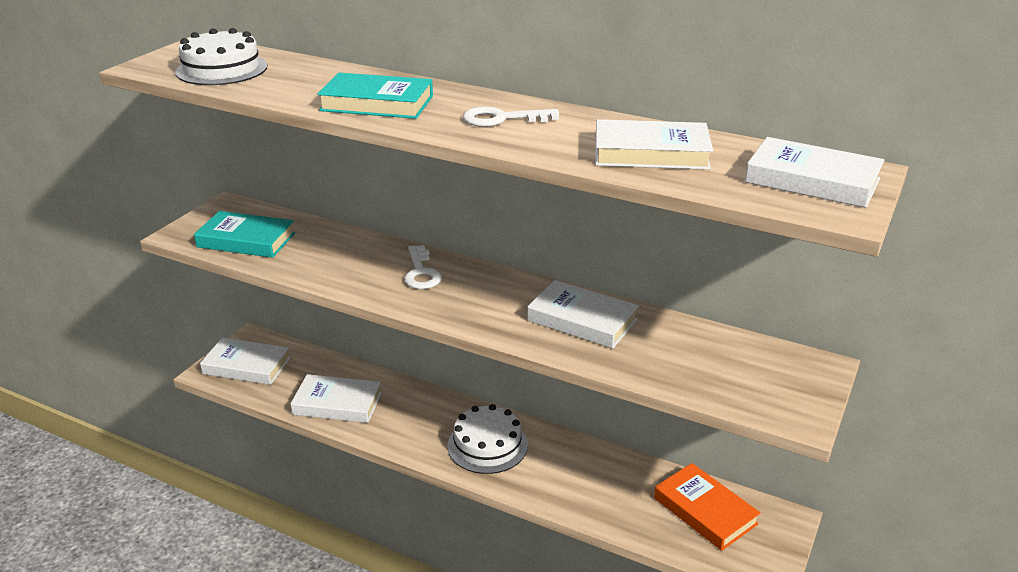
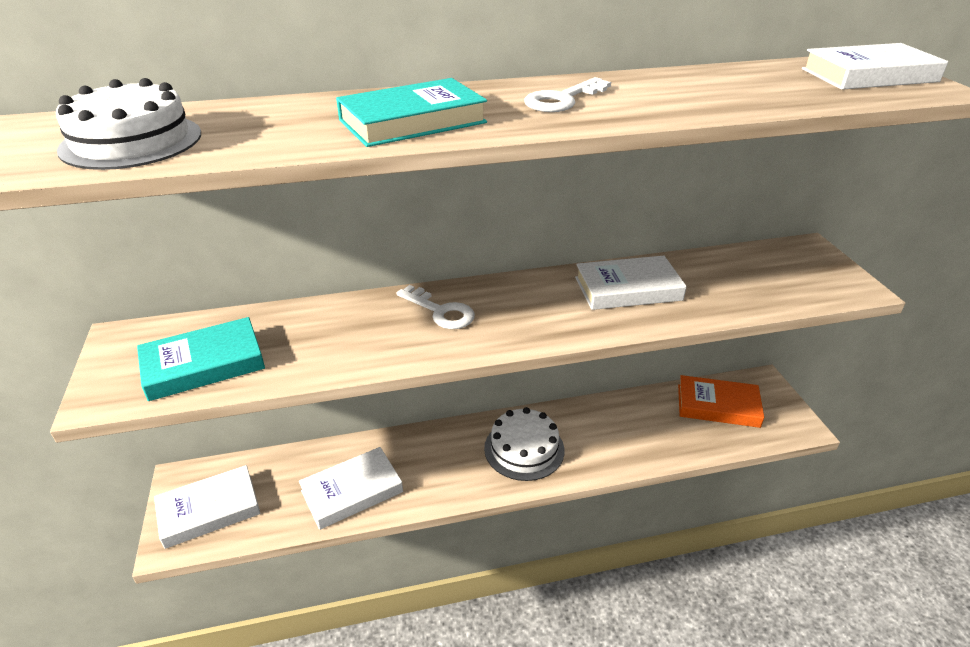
camera: 40 degrees left, 5 degrees up
white book [595,119,713,170] -> none

